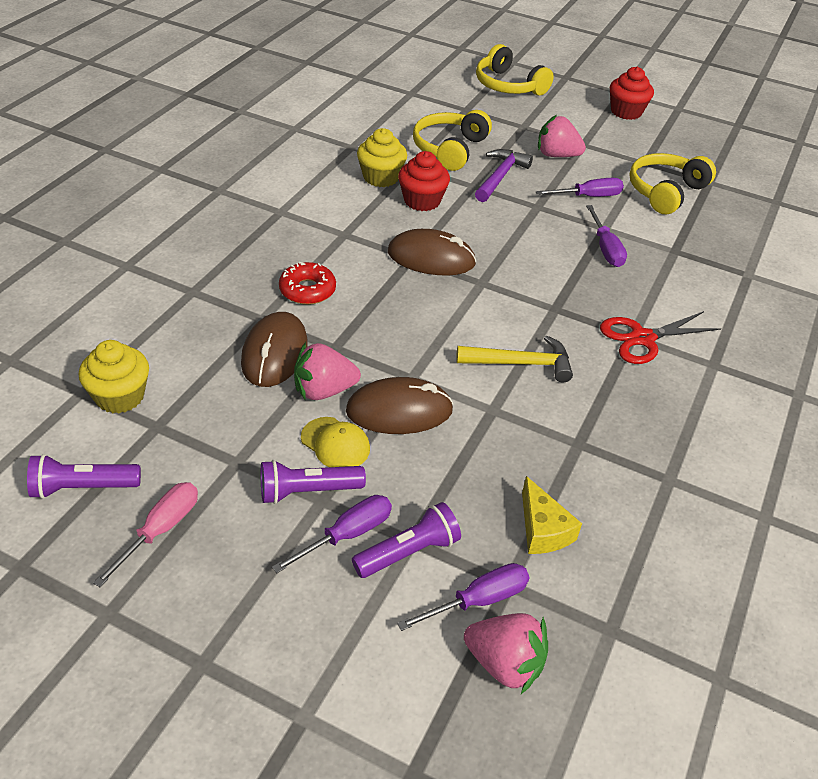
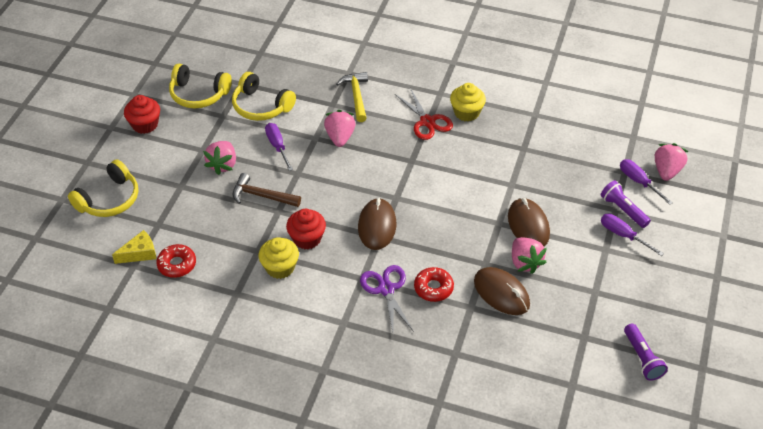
camera: 95 degrees left, 5 degrees up
yellow cupcake [79,340,149,413] -> yellow cupcake moved to [450,83,486,121]
pink screwdriver [93,482,198,587] -> none
brown mouse [241,312,307,387] -> brown mouse turned 45 degrees clockwise [474,267,530,315]
purple flashlight [260,460,366,504] -> none
yellow cap [301,417,370,467] -> none
yellow headphones [413,110,492,171] -> yellow headphones moved to [169,64,232,108]
yellow hammer [456,336,573,382] -> yellow hammer moved to [336,72,368,122]
purple hammer [475,149,533,202] -> brown hammer [233,173,301,207]
yellow cheese [522,476,582,554] -> yellow cheese moved to [112,230,156,264]
purple screwdriver [586,205,627,267] -> pink strawberry [324,110,356,147]
none -> red donut [156,244,196,278]
none -> purple scissors [360,265,414,332]

